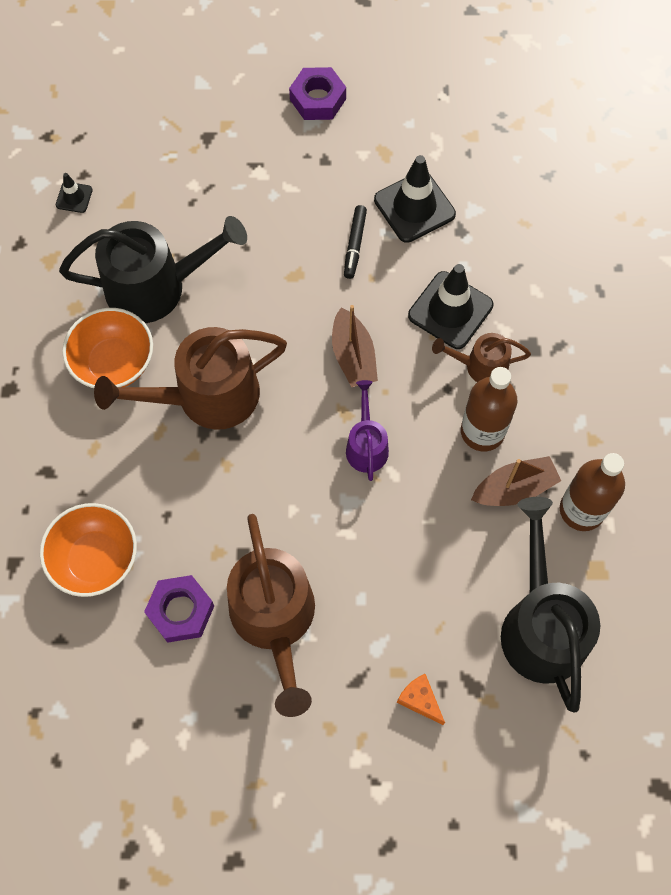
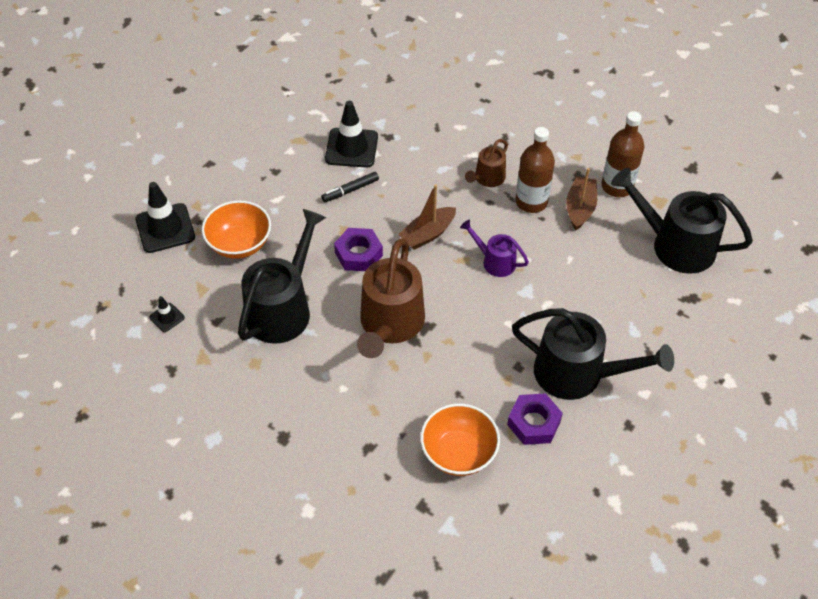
camera: 55 degrees left, 15 degrees down
orange bowl [62,308,153,388] -> orange bowl moved to [202,201,271,259]
brown watering can [227,514,315,717] -> black watering can [512,308,674,400]
purple nut [289,67,346,120] -> purple nut moved to [334,228,383,271]
brown boat [332,305,378,387] -> brown boat turned 120 degrees clockwise [398,184,456,250]
black marker [344,205,367,279] -> black marker turned 105 degrees clockwise [321,172,379,202]
orange cheese [397,674,445,725] -> none
black traffic cone [408,264,493,349] -> black traffic cone moved to [136,182,195,253]

